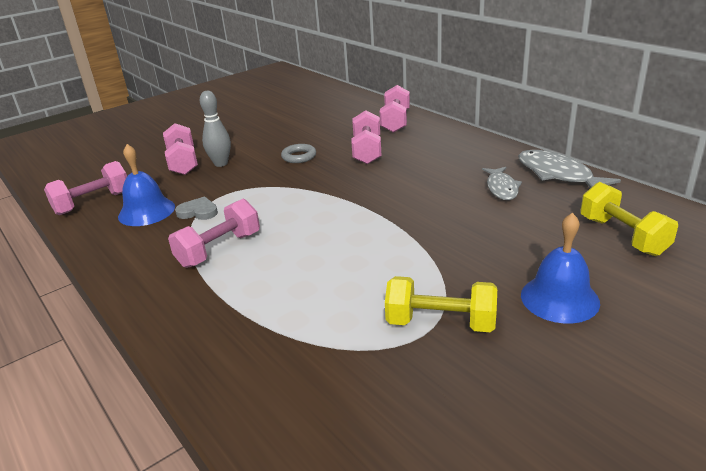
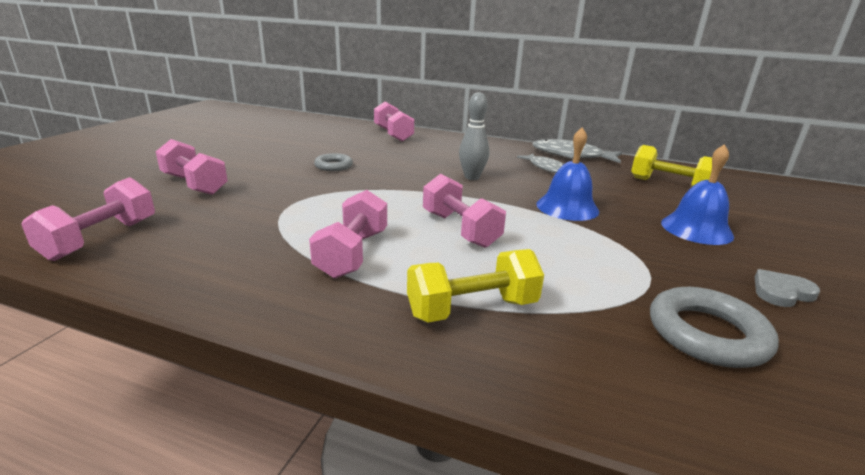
camera: 35 degrees left, 5 degrees down
blue bell [118,144,175,226] -> blue bell moved to [536,127,599,221]
grey heart [175,196,218,220] -> grey heart moved to [755,269,820,307]
grey bowling pin [200,91,231,167] -> grey bowling pin moved to [459,92,489,180]
pink dumbbell [351,110,381,164] -> pink dumbbell moved to [423,174,506,248]
yellow dumbbell [385,276,497,332] -> yellow dumbbell moved to [407,249,544,323]
none -> grey ring [650,287,779,368]

